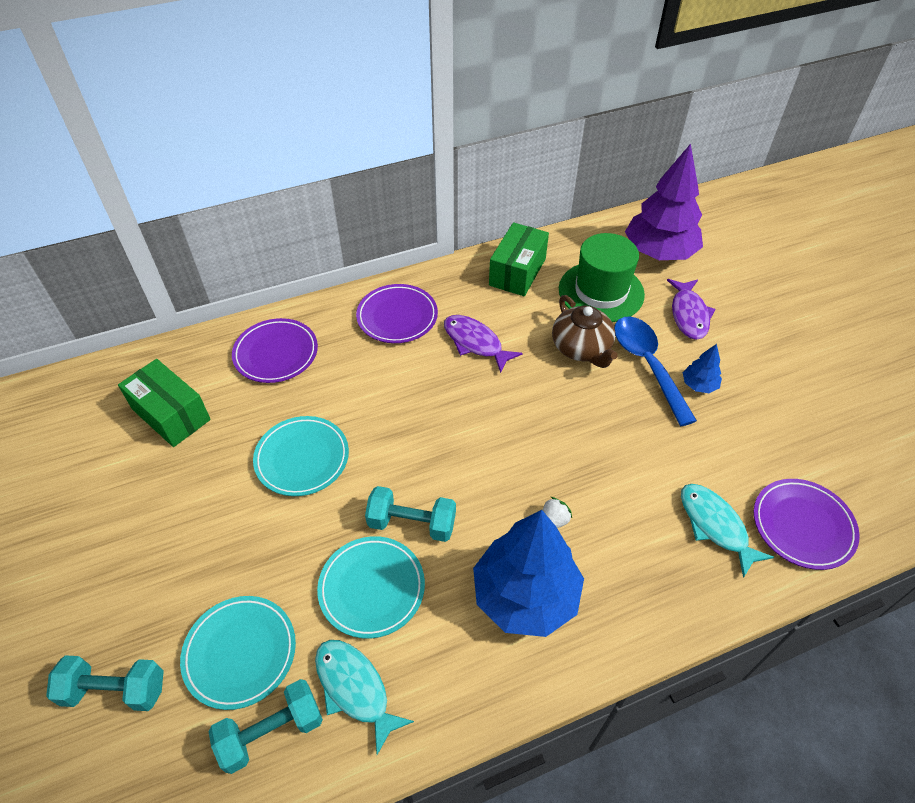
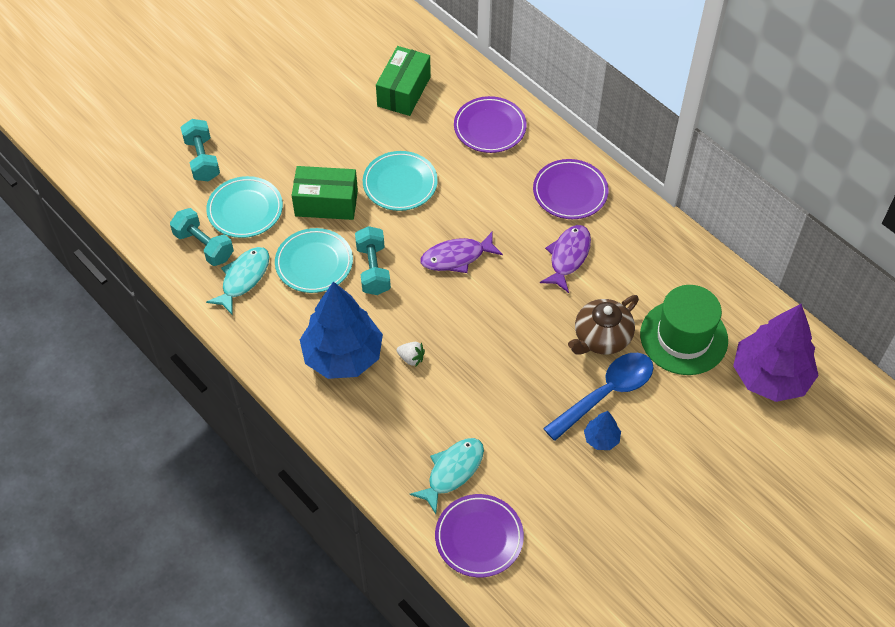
camera: 70 degrees right, 5 degrees up
green box [489,222,549,296] -> green box moved to [292,166,358,220]
purple fish [667,279,715,340] -> purple fish moved to [421,231,503,273]

